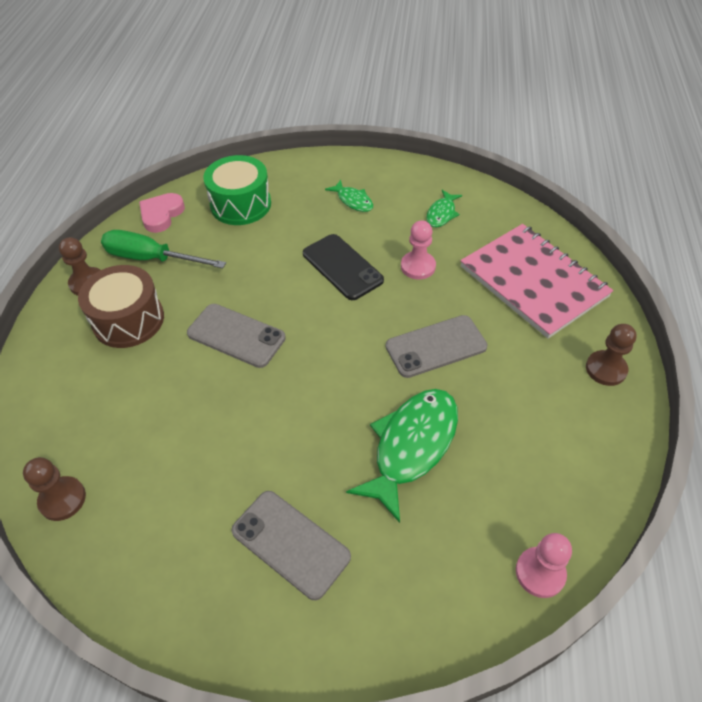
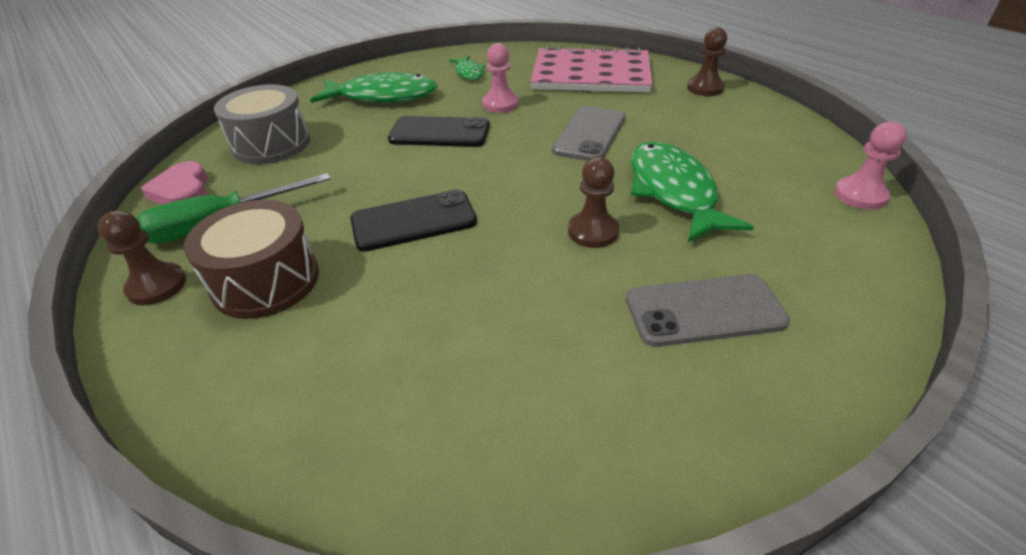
camera: 45 degrees left, 10 degrees down
brown pawn [23,457,86,521] -> brown pawn moved to [568,157,619,248]
grey phone [187,304,286,368] -> black phone [350,189,477,251]
green drum [203,155,271,225] -> grey drum [214,84,310,164]
green fish [325,180,373,212] -> green fish [310,72,438,103], size x1.98

